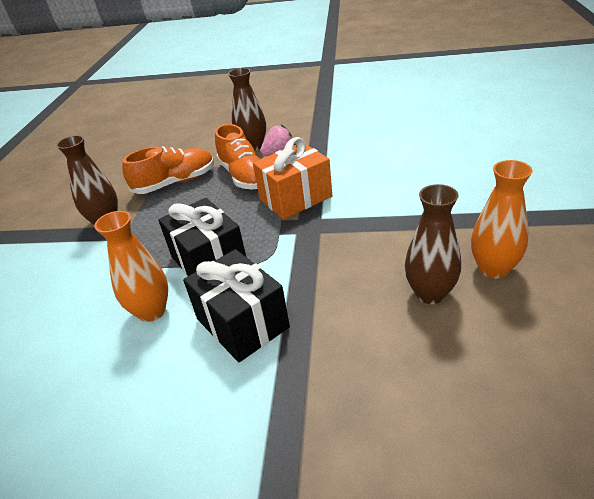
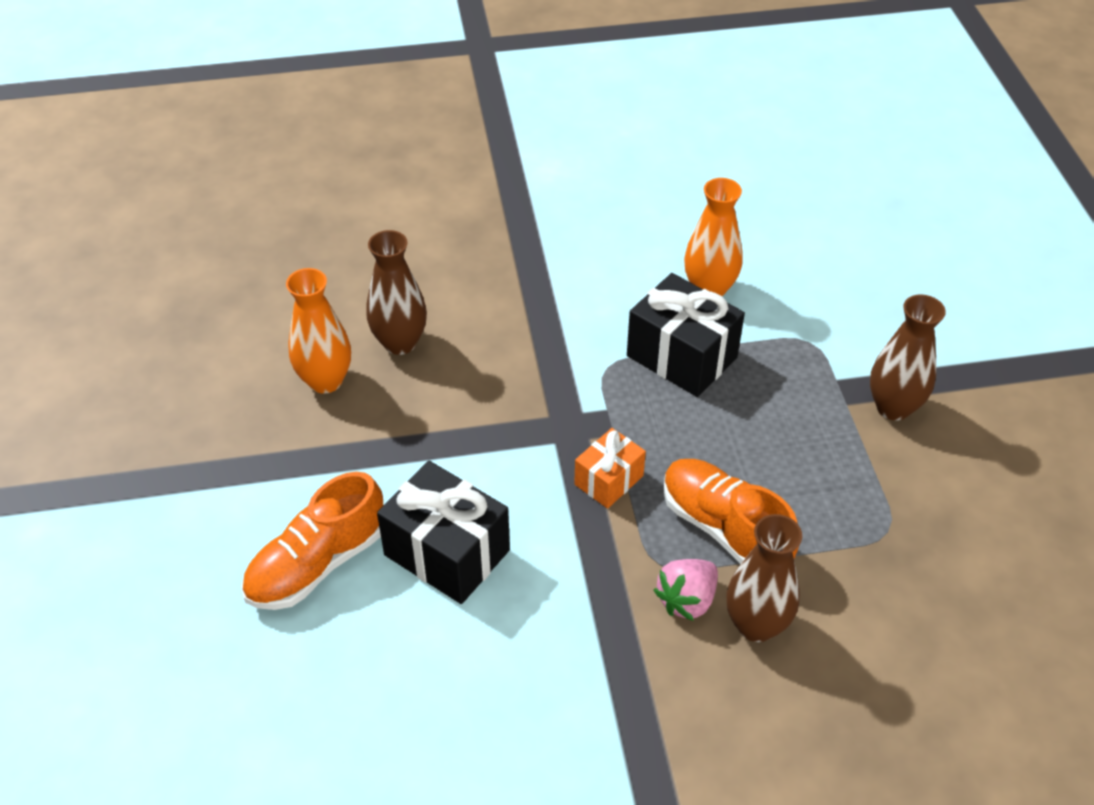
camera: 160 degrees right, 10 degrees up
orange shoe [122,146,214,194] -> orange shoe moved to [241,472,383,610]
black gift [183,249,290,362] -> black gift moved to [377,461,510,604]
orange gift [253,137,332,219] -> orange gift [574,428,646,508], size x0.58

